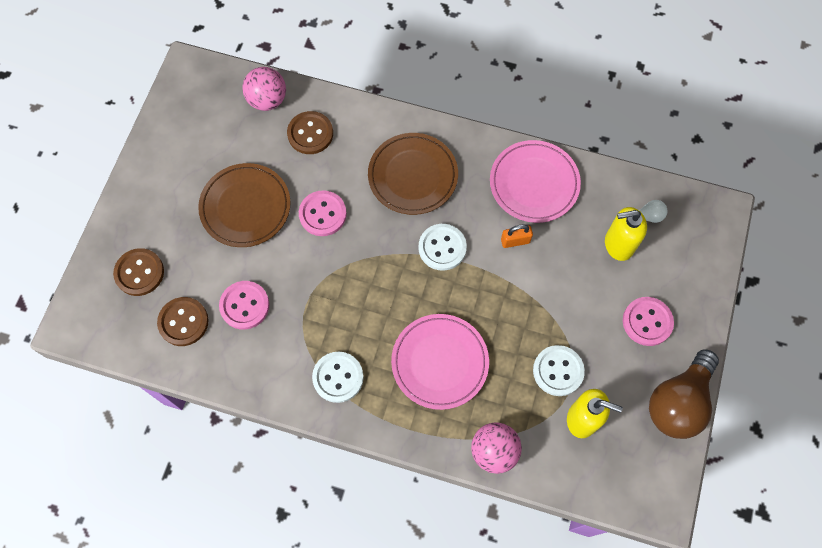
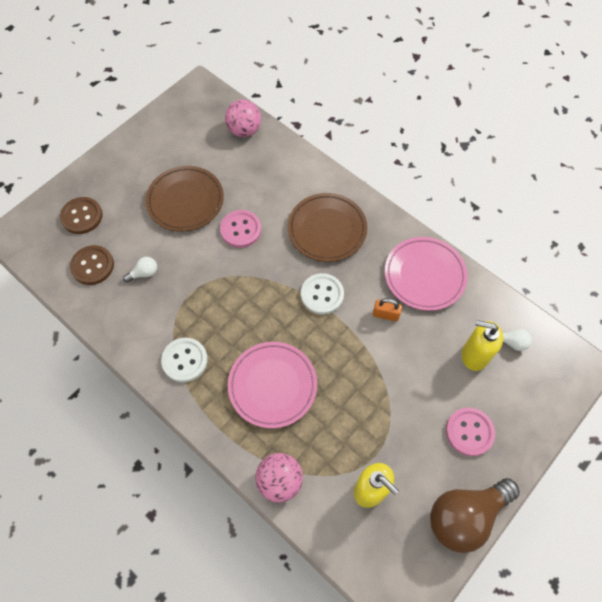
camera: 25 degrees right, 5 degrees down
pink button [219,281,270,330] -> white light bulb [123,257,157,282]
brown button [287,111,333,154] -> none
white button [533,345,585,396] -> none

